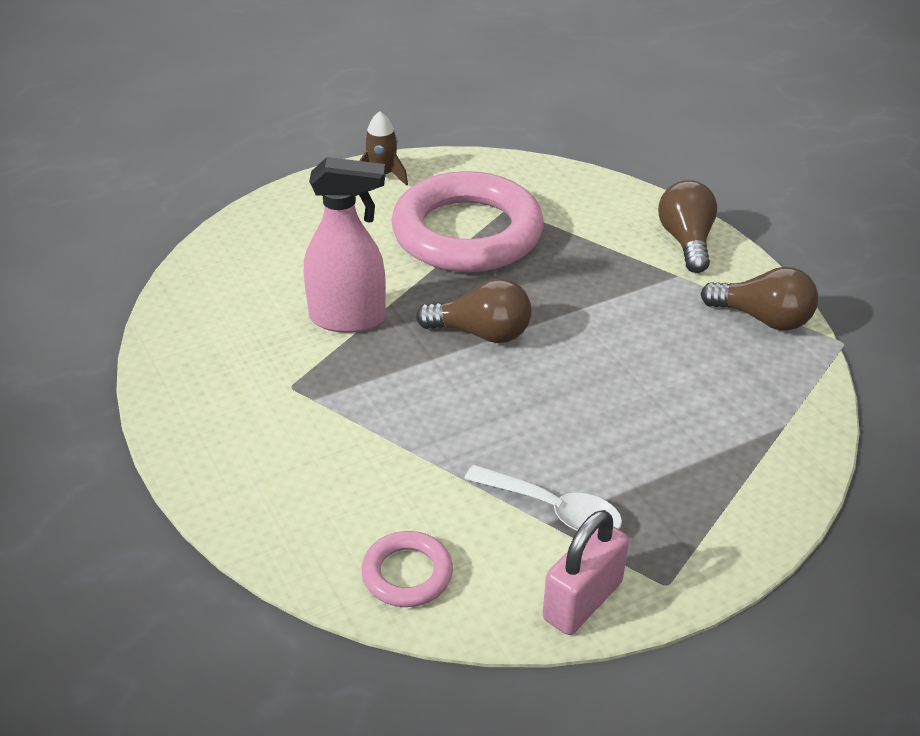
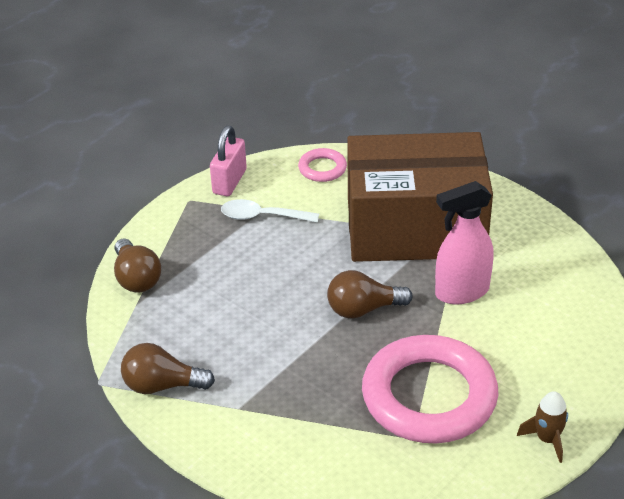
camera: 160 degrees right, 0 degrees up
brown light bulb [658,180,717,273] -> brown light bulb moved to [114,238,161,292]
none -> brown box [347,132,493,262]

